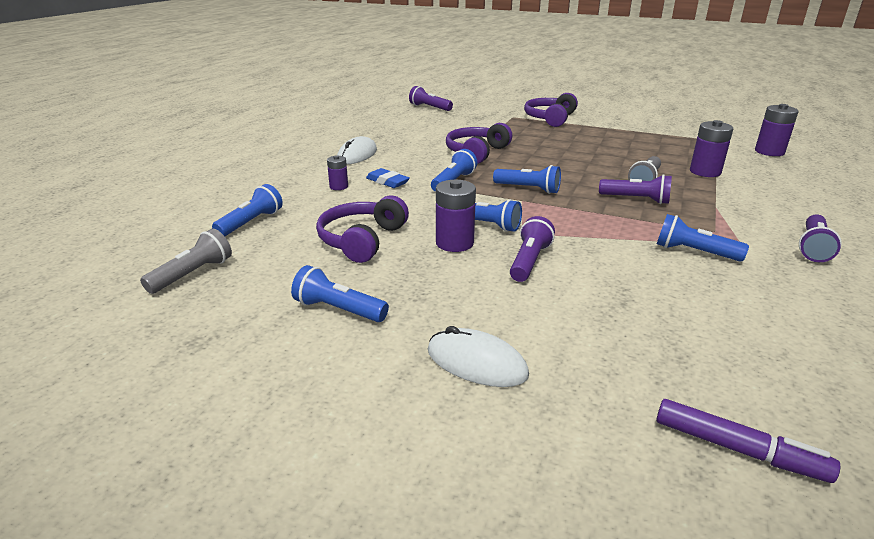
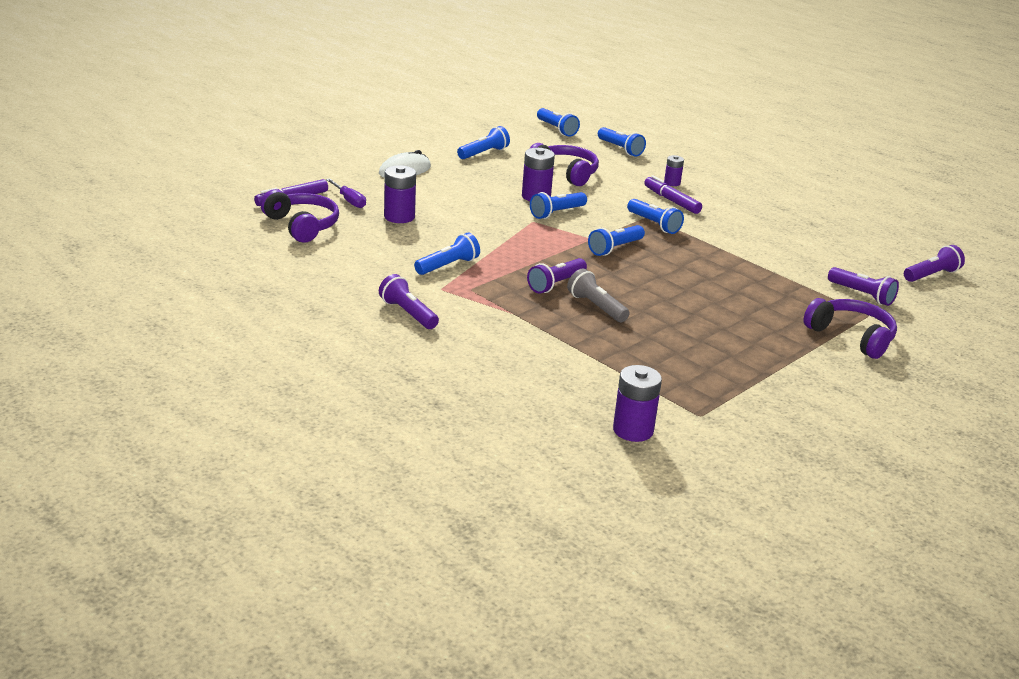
camera: 110 degrees right, 0 degrees up
grey flashlight [140,229,232,294] -> blue flashlight [537,108,580,137]
white mouse [337,136,377,164] -> none
blue eraser [366,168,410,188] -> purple marker [644,175,702,214]
purple headphones [446,123,512,164] -> purple headphones moved to [260,189,339,243]
purple flashlight [510,216,555,282] -> purple flashlight moved to [828,267,899,306]
purple battery [690,120,733,177] -> purple battery moved to [384,165,416,223]
none -> purple screwdriver [326,178,366,208]

